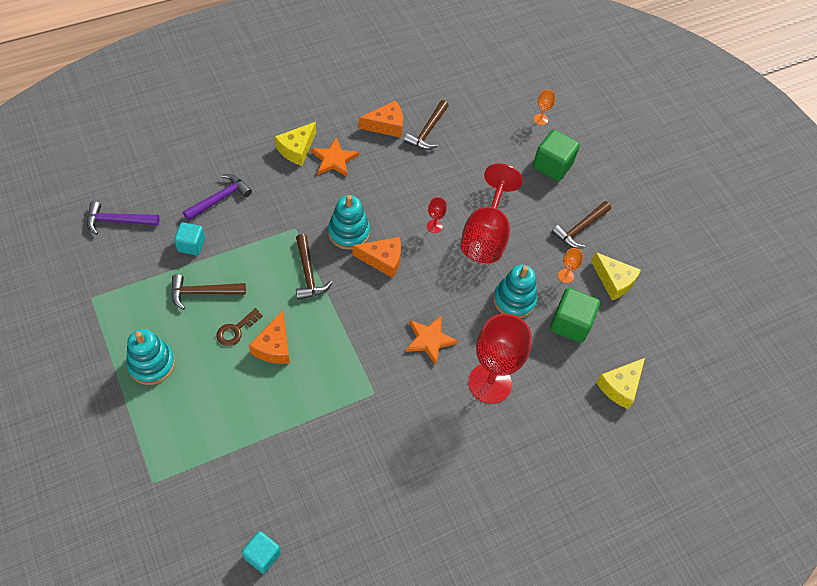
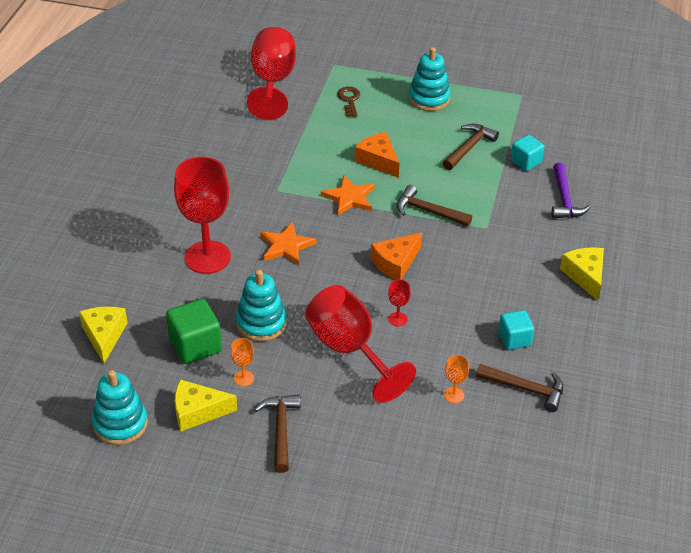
camera: 135 degrees right, 15 degrees down
purple hammer [87,201,160,235] -> none
brown key [216,308,262,346] -> brown key moved to [337,87,360,117]
turquoise cube [242,531,281,574] -> turquoise cube moved to [498,310,534,350]
orange star [311,137,359,177] -> orange star moved to [321,175,375,215]
turquoise stacking toy [328,195,370,250] -> turquoise stacking toy moved to [92,370,148,445]
orange cheese [359,100,403,138] -> none
brown hammer [404,100,449,150] -> brown hammer turned 135 degrees clockwise [476,364,564,412]
green cube [533,129,580,181] -> none
orange goblet [534,90,556,125] -> orange goblet moved to [444,355,469,403]
none -> red goblet [247,27,296,120]

